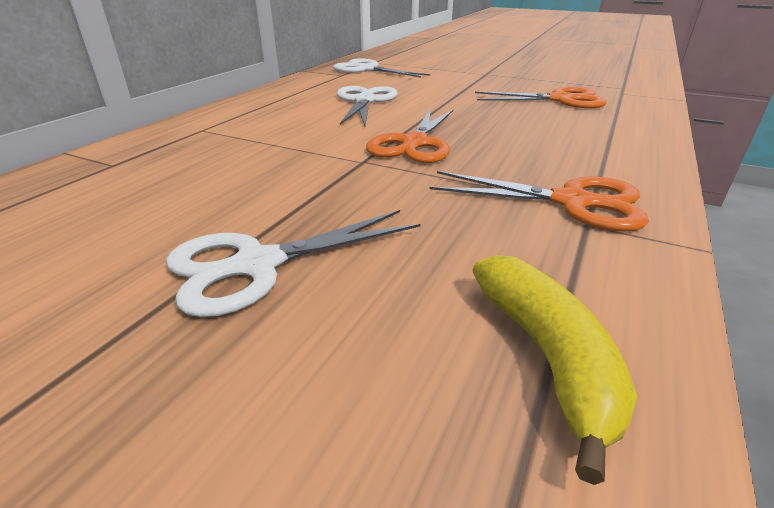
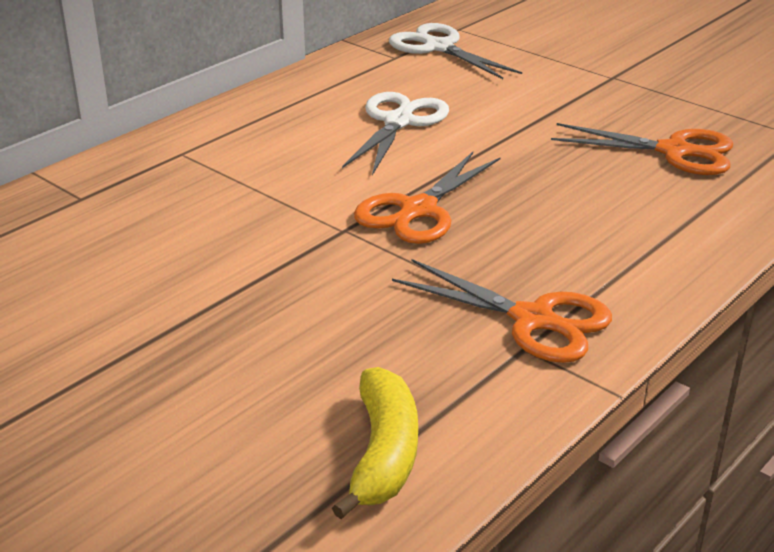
camera: 15 degrees right, 0 degrees up
white scissors [166,210,420,317] -> none

